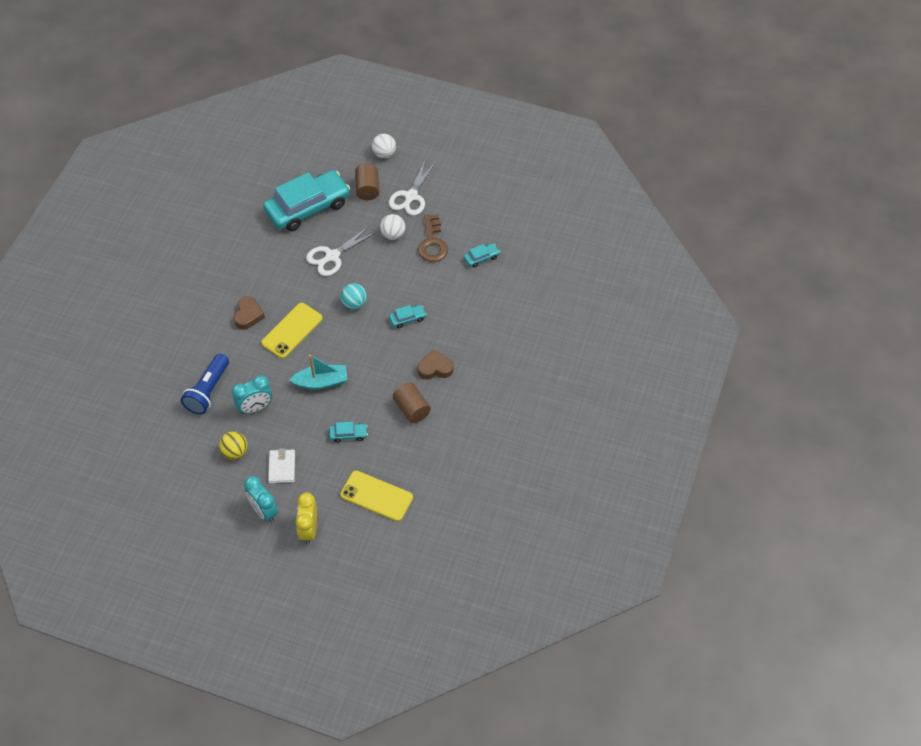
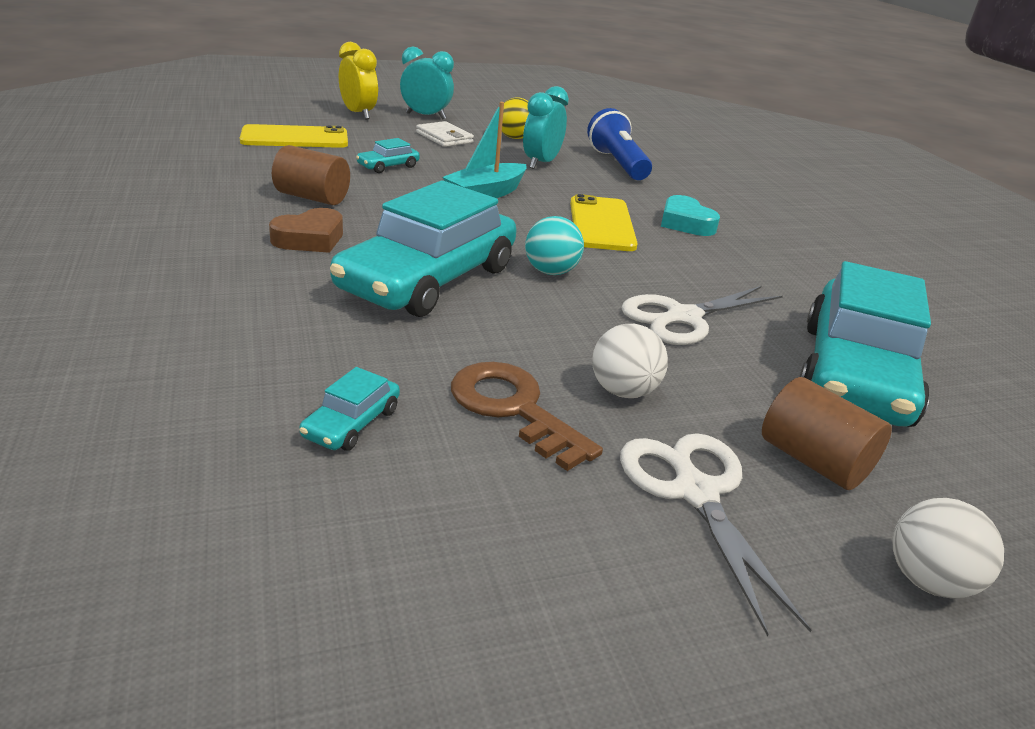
camera: 140 degrees right, 25 degrees down
brown heart [234,296,265,330] -> turquoise heart [661,195,720,236]
white scissors [306,225,377,276] -> white scissors turned 135 degrees counterclockwise [621,286,783,345]
turquoise car [389,305,427,328] -> turquoise car [330,180,517,317], size x2.48

